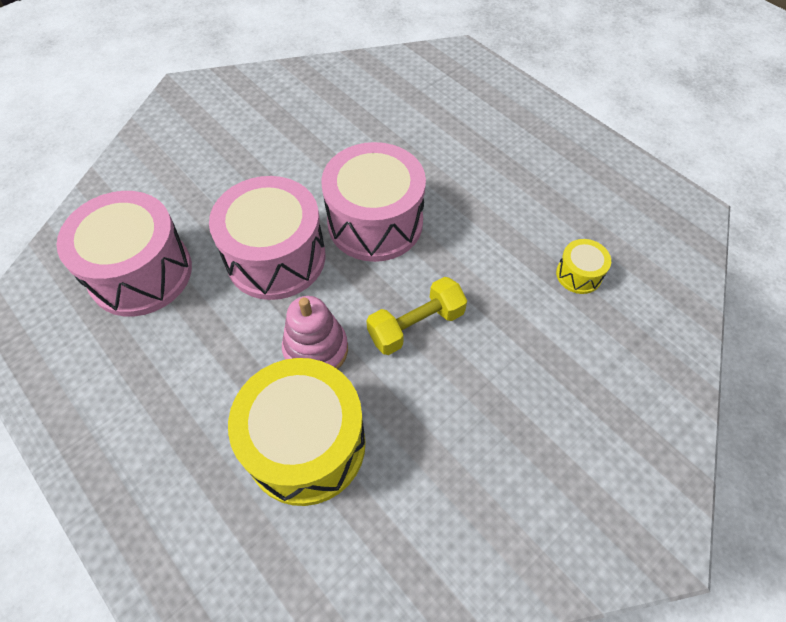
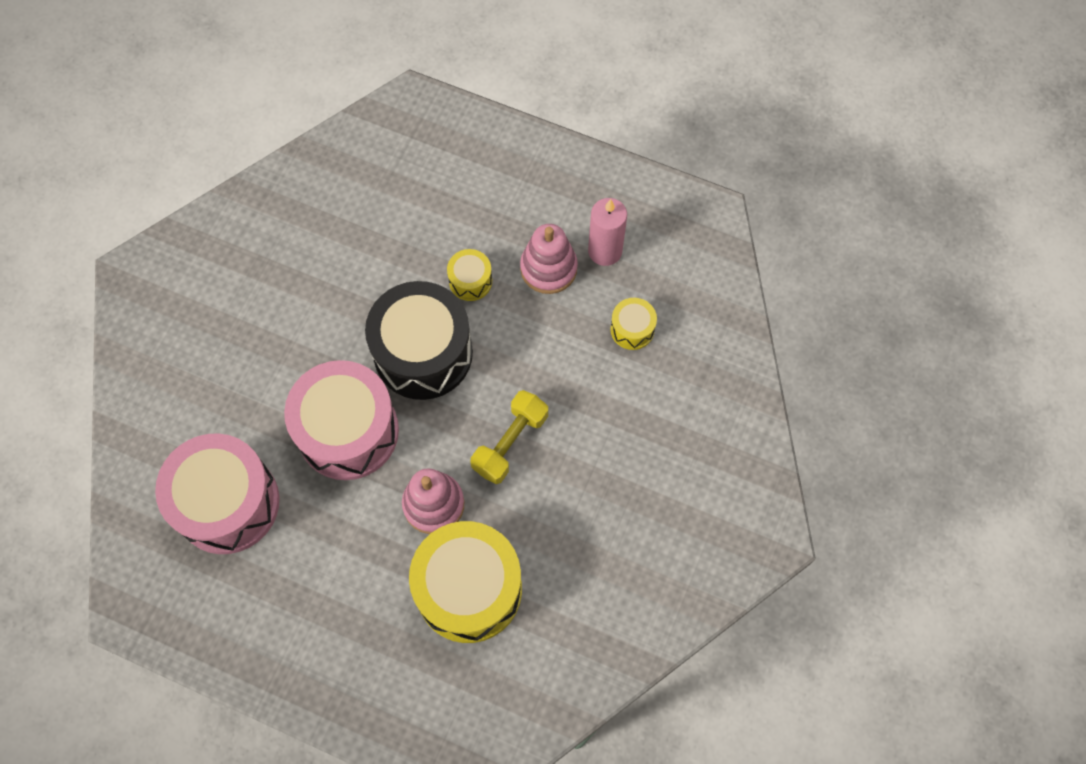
camera: 25 degrees left, 10 degrees up
pink drum [321,142,426,262] -> black drum [365,281,473,400]
none -> yellow drum [447,249,492,301]
none -> pink stacking toy [520,224,578,294]
none -> pink candle [588,198,627,266]

